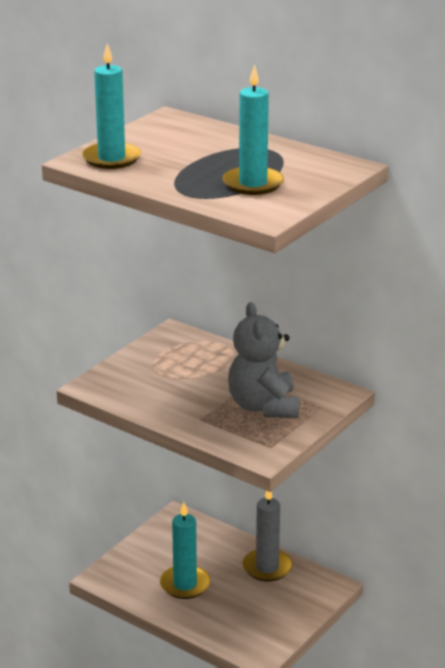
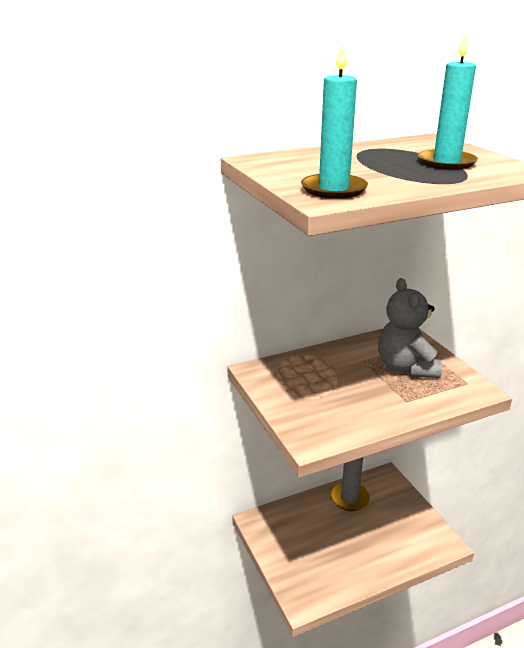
camera: 60 degrees left, 0 degrees up
turquoise candle [160,502,210,599] -> none
grey teddy bear [228,302,300,418] -> grey teddy bear turned 60 degrees clockwise [378,278,442,378]

